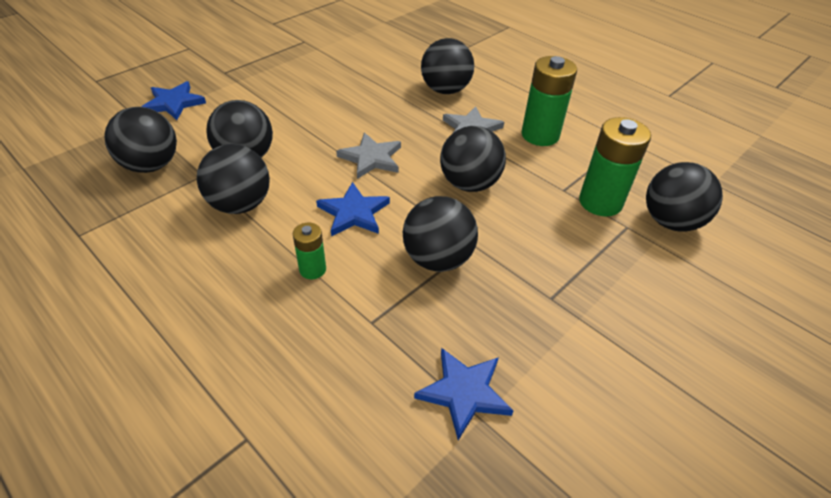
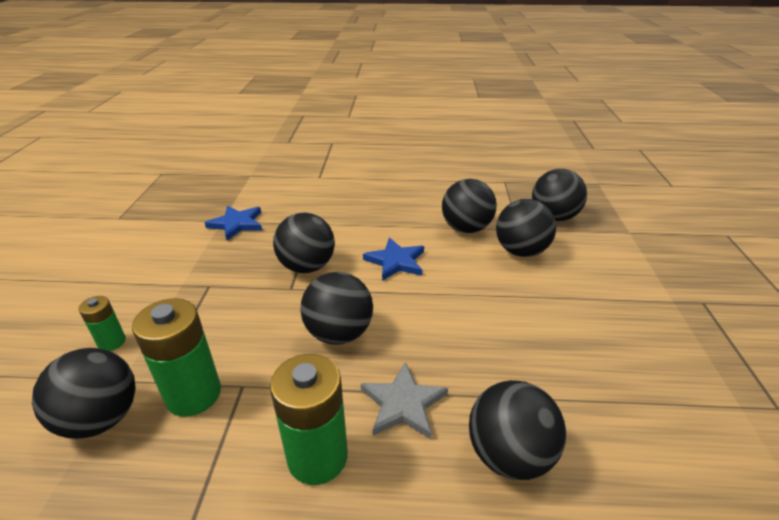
camera: 140 degrees right, 10 degrees down
blue star [142,81,206,120] -> none
green battery [293,223,326,279] -> green battery moved to [79,296,126,351]
grey star [336,133,401,179] -> none

